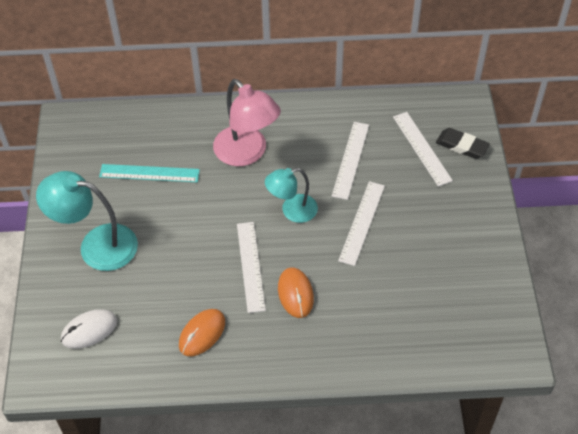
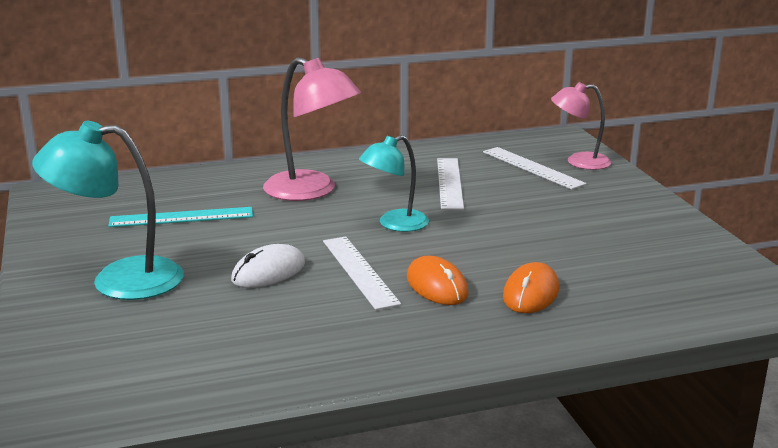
camera: 15 degrees left, 30 degrees down
white mouse [61,309,118,349] -> white mouse moved to [231,244,305,288]
orange mouse [179,309,225,356] -> orange mouse moved to [503,262,559,313]
white ruler [338,181,385,266] -> none
black eraser [436,128,490,159] -> pink lamp [551,82,611,170]

